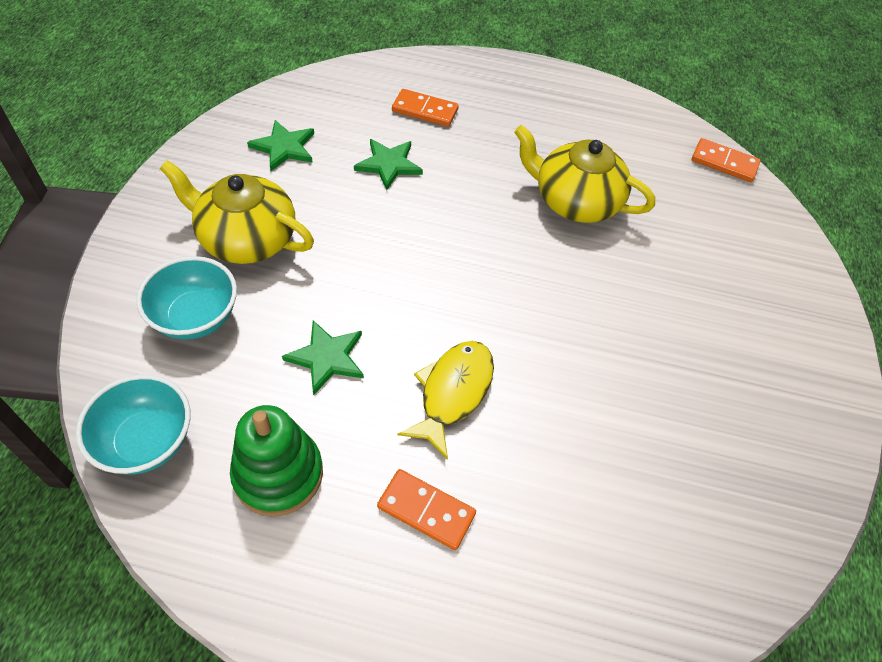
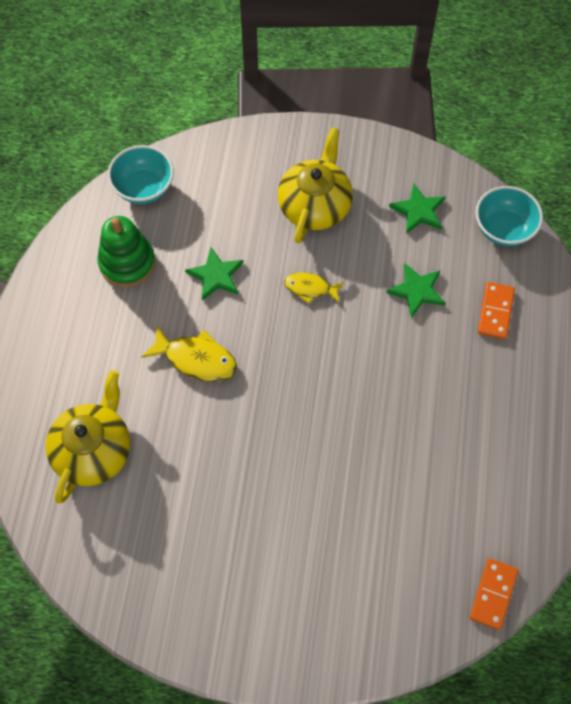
camera: 90 degrees right, 10 degrees up
turquoise bowl [136,256,237,340] -> turquoise bowl moved to [475,186,543,246]
orange domino [377,469,476,550] -> none
yellow teapot [514,125,655,223] -> yellow teapot moved to [45,370,131,503]
none -> yellow fish [284,272,344,304]

